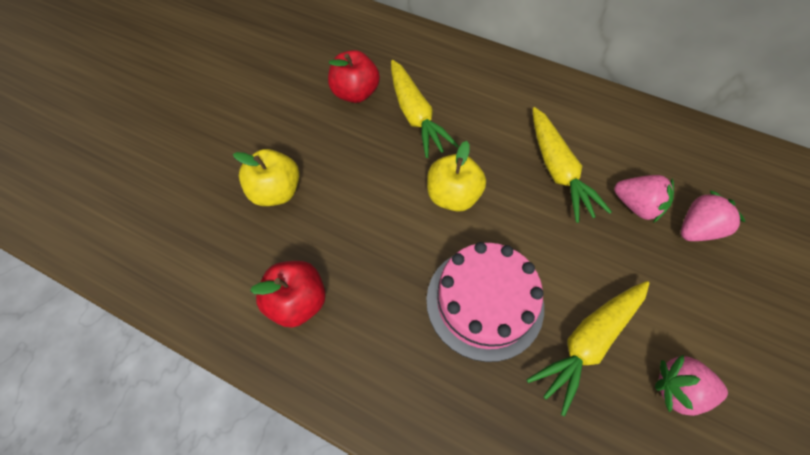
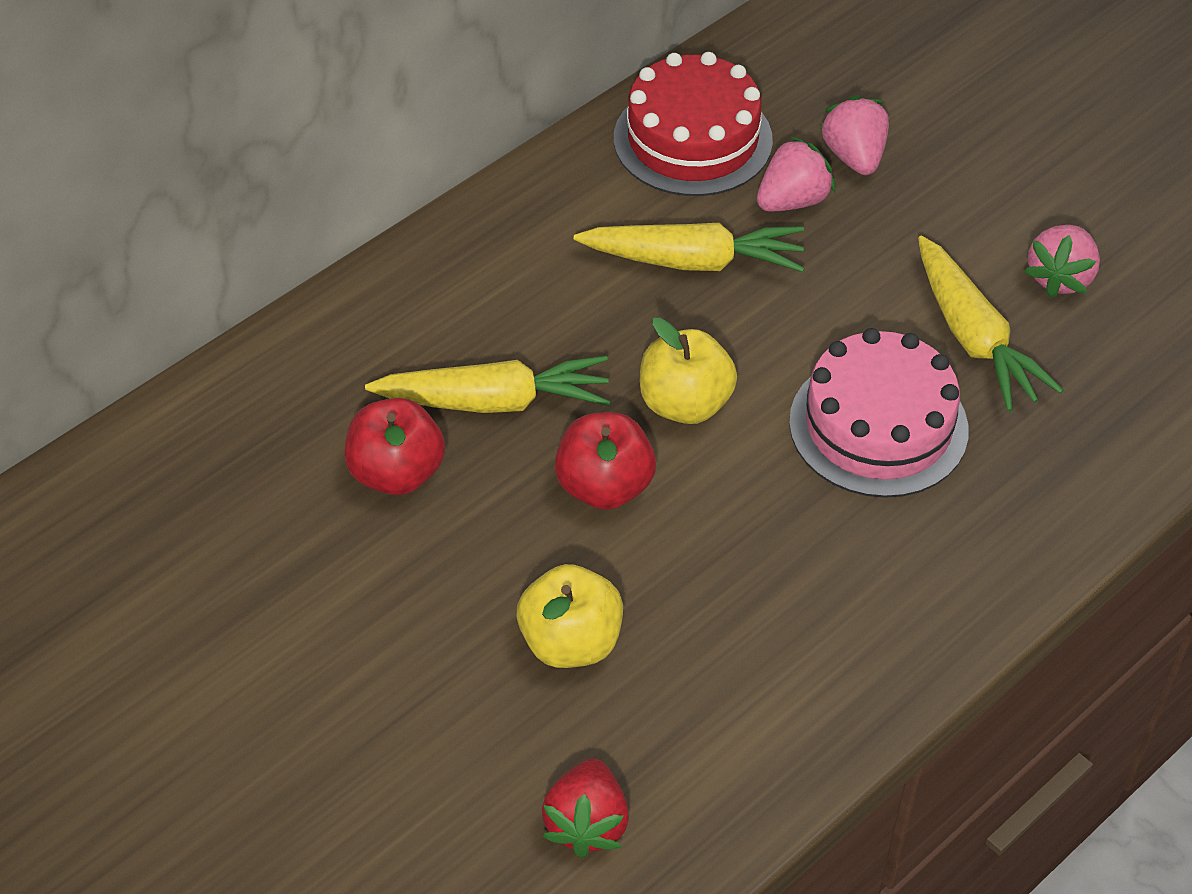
camera: 70 degrees left, 10 degrees down
red apple [250,261,326,328] -> red apple moved to [555,412,656,510]
none -> red strawberry [542,759,629,858]
none -> red cake [614,52,773,196]

